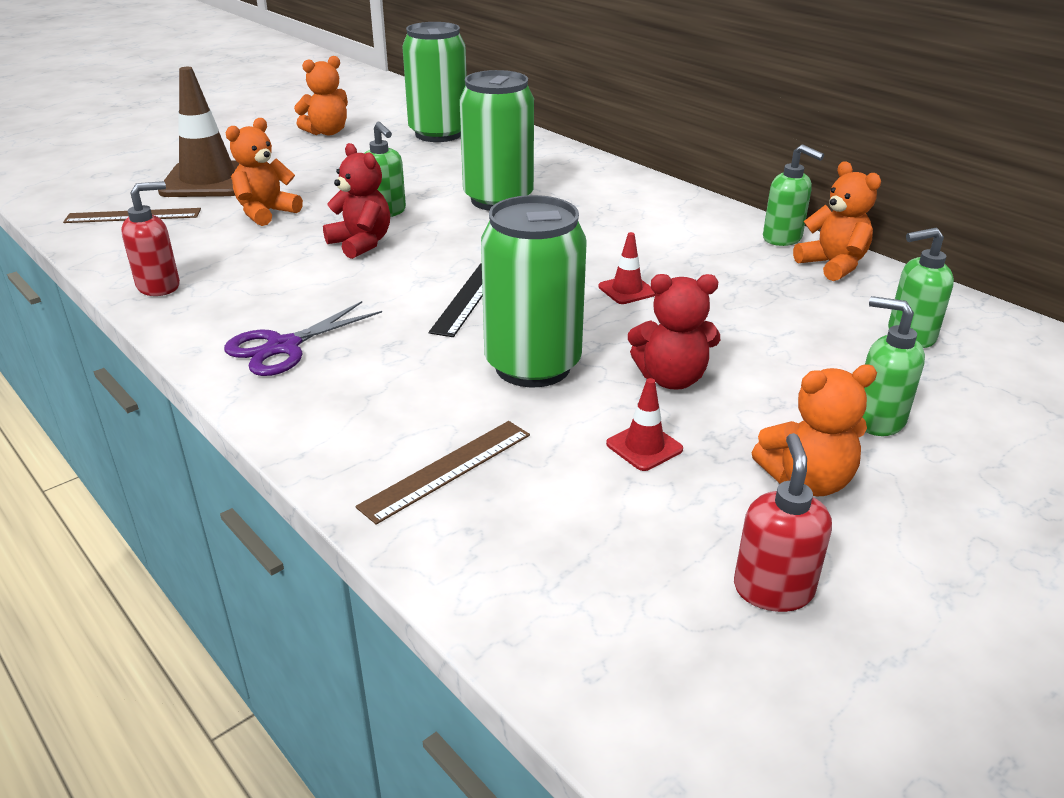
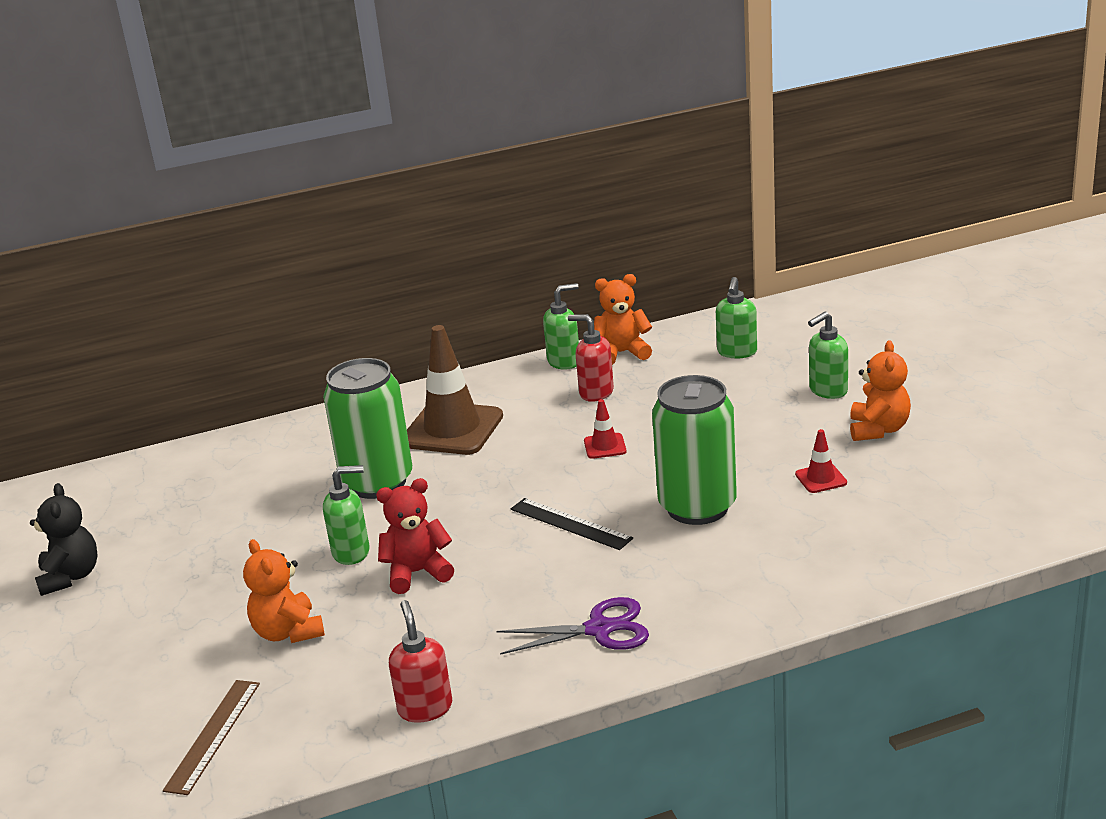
camera: 65 degrees left, 5 degrees down
brown traffic cone [158,67,239,197] -> brown traffic cone moved to [407,325,503,455]
purple scissors [224,301,382,376] -> purple scissors turned 75 degrees counterclockwise [496,597,649,655]
orange teddy bear [294,56,348,135] -> black teddy bear [30,483,98,596]
brown ruler [355,421,530,525] -> none
green can [402,22,467,142] -> none
red teddy bear [628,274,720,390] -> none
red soap dispenser [734,433,832,612] -> red soap dispenser moved to [568,314,614,402]

